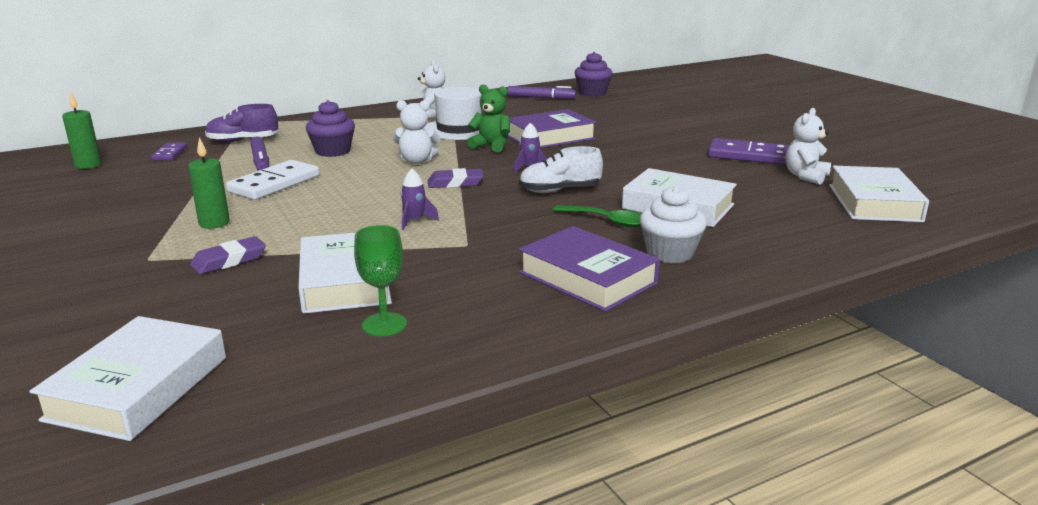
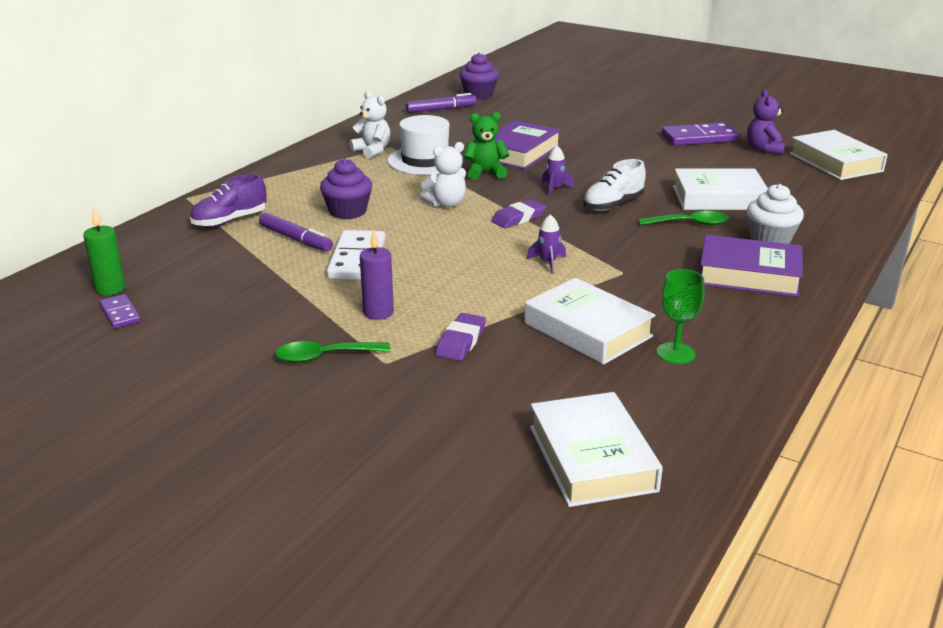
camera: 30 degrees left, 5 degrees up
purple domino [151,143,187,160] -> purple domino moved to [99,294,141,329]
green candle [188,137,230,229] -> purple candle [360,230,394,320]
white teddy bear [786,108,831,185] -> purple teddy bear [747,90,785,155]
none -> green spoon [275,341,390,363]

